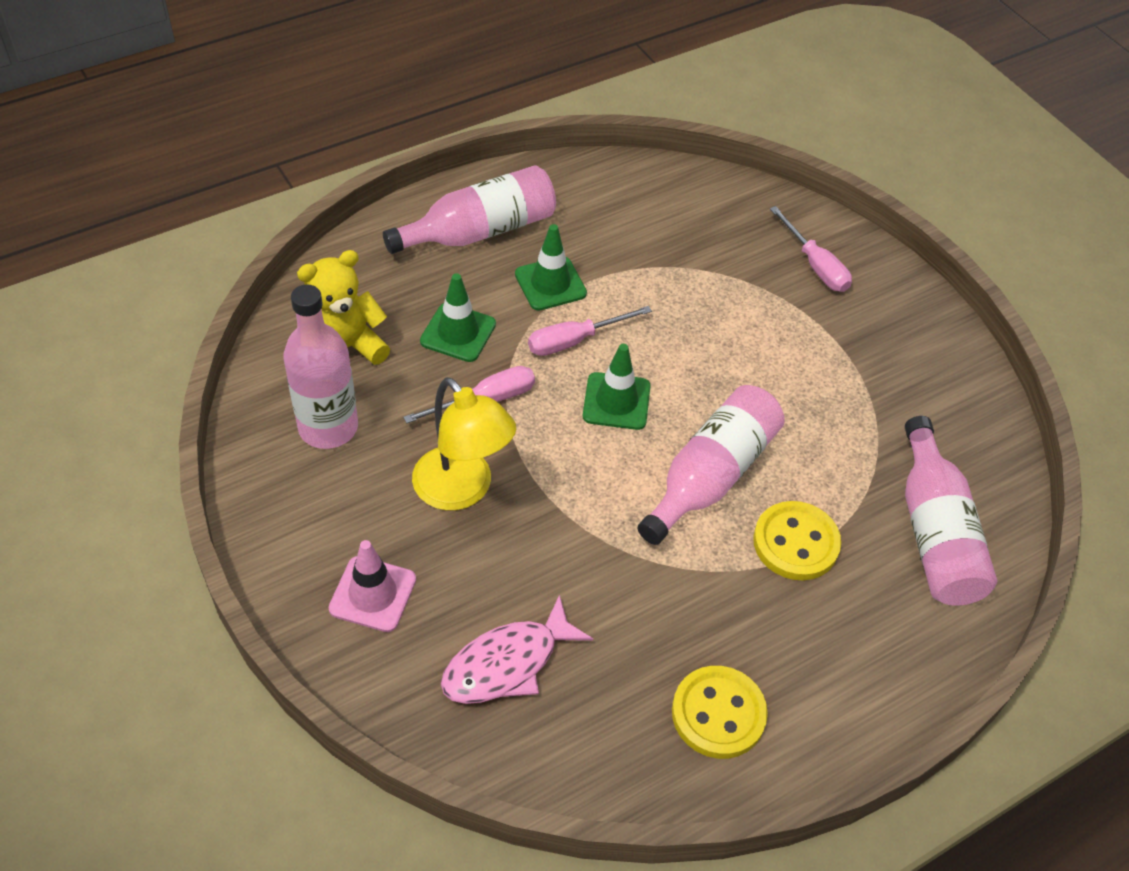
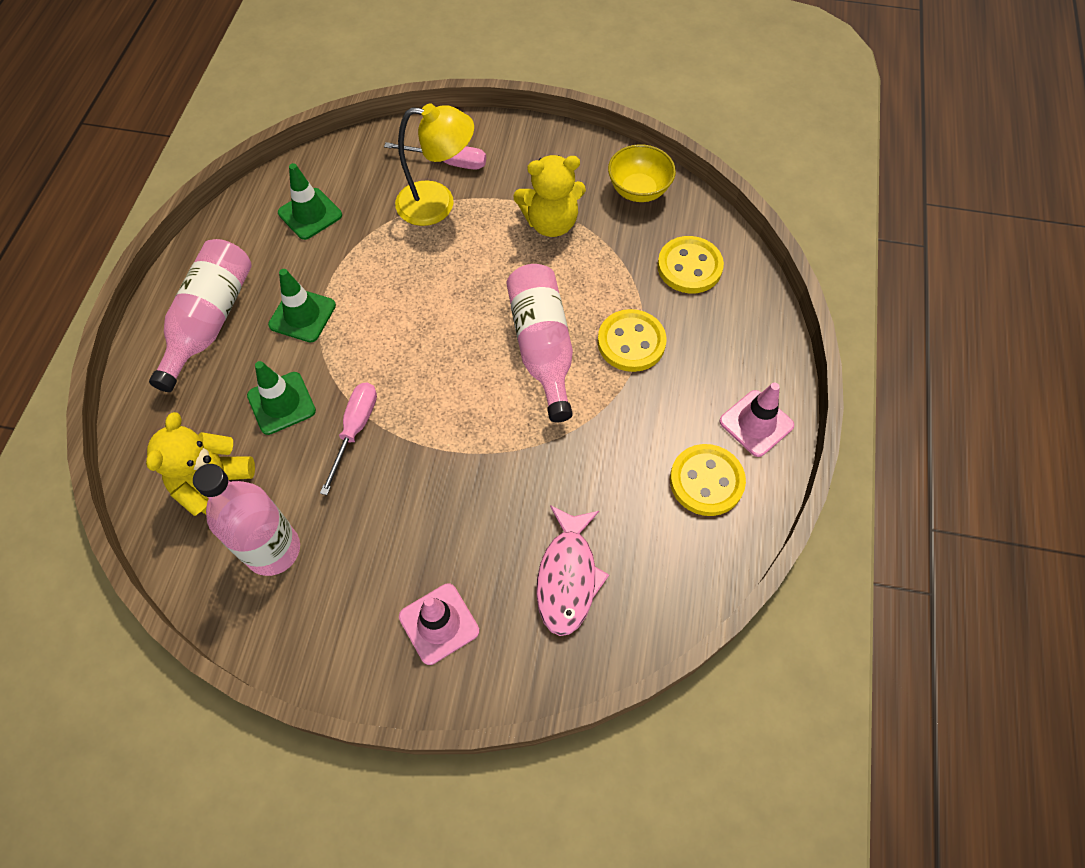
camera: 45 degrees left, 10 degrees up
yellow lamp [412,377,516,510] -> yellow lamp moved to [395,103,474,226]
pink screwdriver [528,306,652,356] -> none
green traffic cone [583,344,651,430] -> green traffic cone moved to [278,163,342,240]
pink bottle [905,416,997,606] -> yellow button [657,236,724,293]
none -> yellow teddy bear [513,155,586,237]
none -> yellow bowl [608,144,676,202]
none -> pink traffic cone [719,382,794,457]

